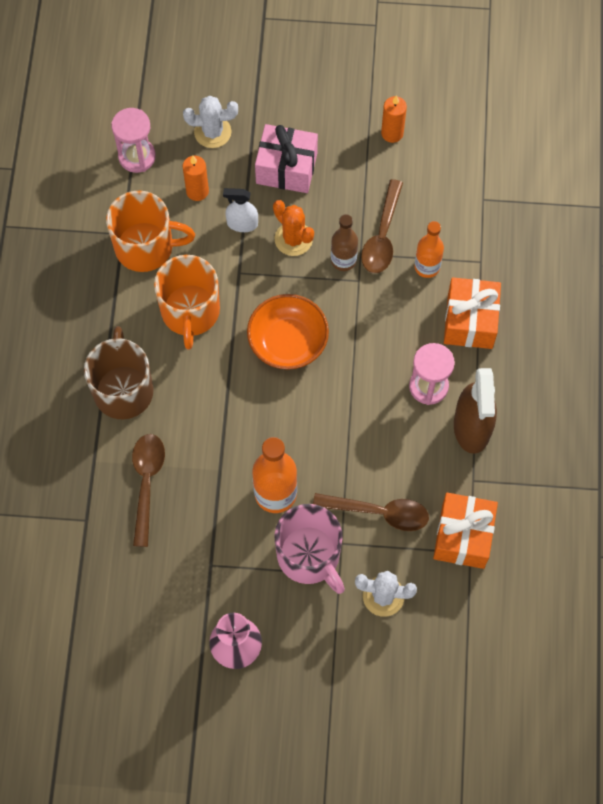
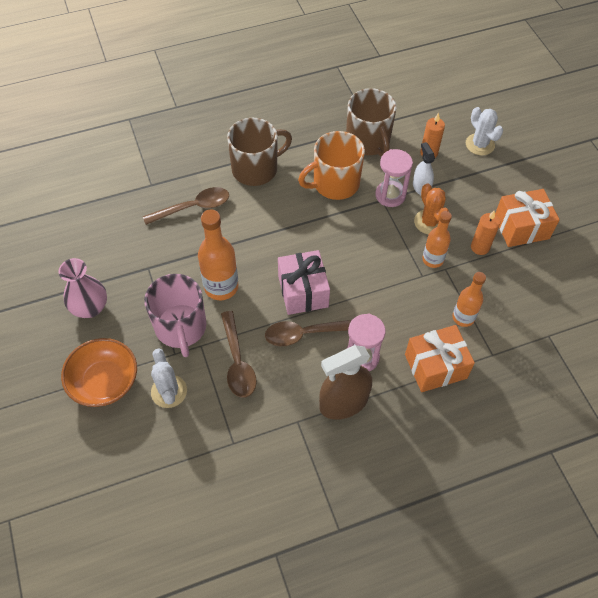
camera: 65 degrees right, 10 degrees down
orange mug [106,191,195,272] -> brown mug [346,88,397,157]
pink hourglass [111,108,156,173] -> pink hourglass moved to [376,149,413,207]
orange bowl [247,294,329,370] -> orange bowl moved to [61,338,137,407]
pink gift [255,124,318,193] -> pink gift moved to [278,250,330,315]
orange cactus [273,200,314,256] -> orange cactus turned 45 degrees counterclockwise [414,183,449,235]
pink mug [274,504,345,594] -> pink mug turned 45 degrees counterclockwise [144,274,206,357]
brown bottle [331,214,358,271] -> orange bottle [422,211,452,268]
brown spoon [361,179,403,273] -> brown spoon moved to [265,320,352,346]
orange candle [381,95,407,143] -> orange candle moved to [471,210,500,255]
orange gift [433,493,498,569] -> orange gift moved to [495,189,560,247]

